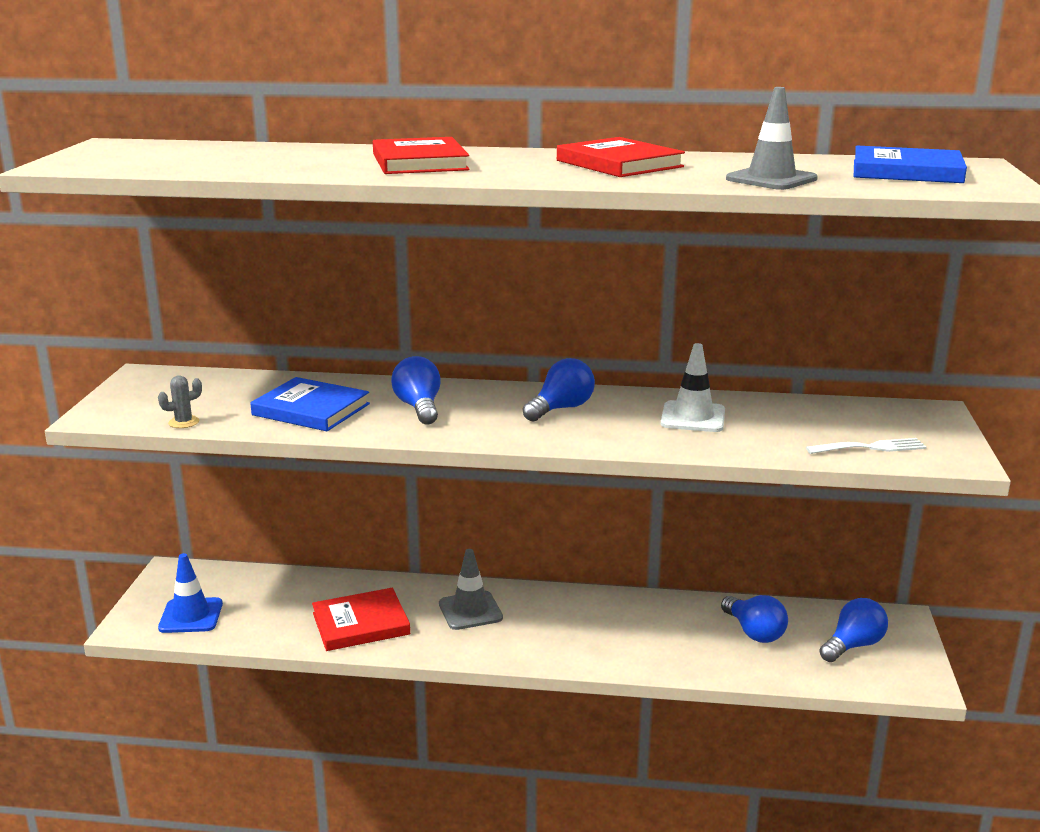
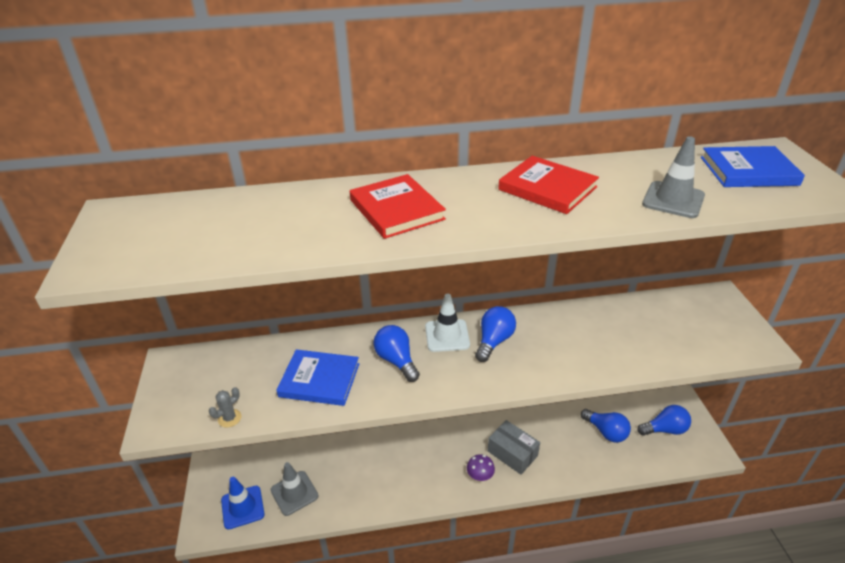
camera: 15 degrees left, 15 degrees up
red book [312,588,410,651] -> none
grey traffic cone [439,549,503,630] -> grey traffic cone moved to [271,462,318,516]
white traffic cone [661,343,725,432] -> white traffic cone moved to [425,294,470,352]
white fork [806,438,927,454] -> none
blue light bulb [819,598,888,662] -> blue light bulb turned 45 degrees clockwise [638,405,691,436]
none -> purple mushroom [467,454,495,481]
none -> grey box [488,420,540,475]

